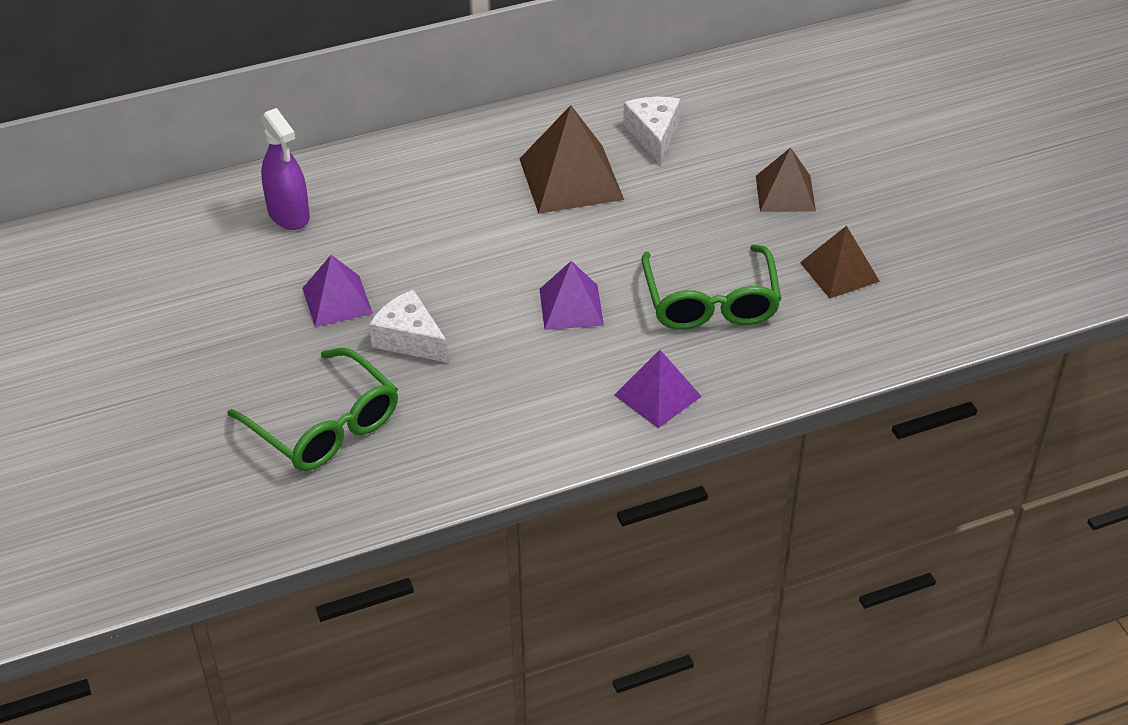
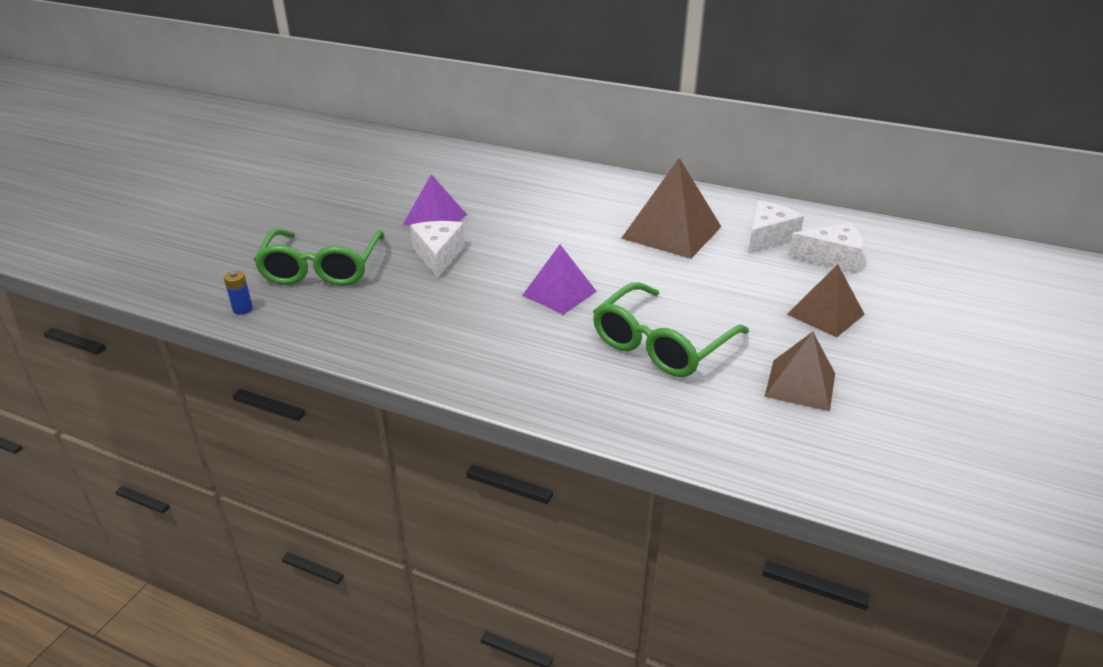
camera: 45 degrees right, 10 degrees down
purple spray bottle [261,108,310,230] -> none
purple pyramid [614,350,702,428] -> none
none -> blue battery [224,271,253,315]
none -> white cheese [788,222,863,273]

